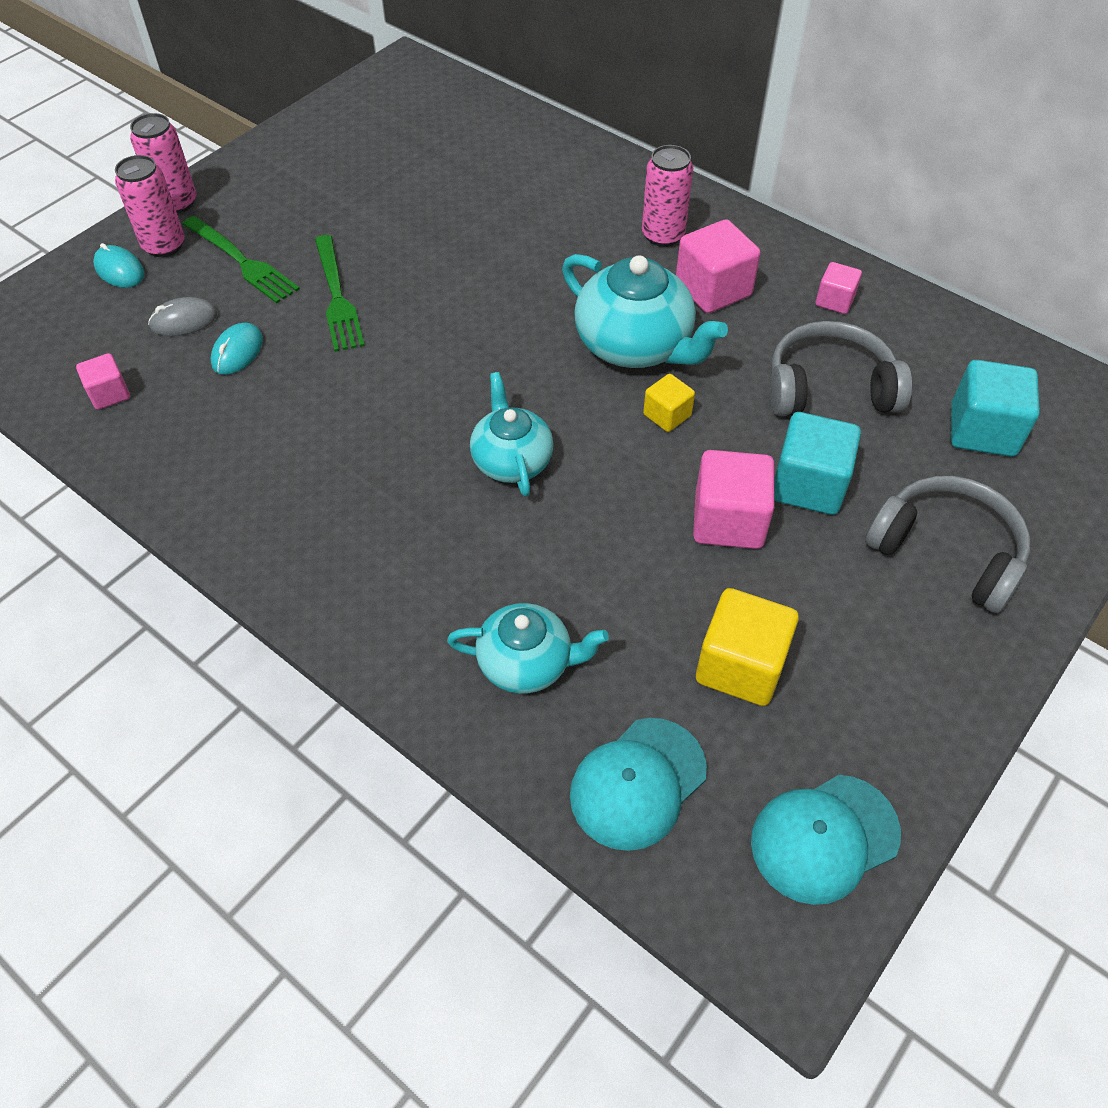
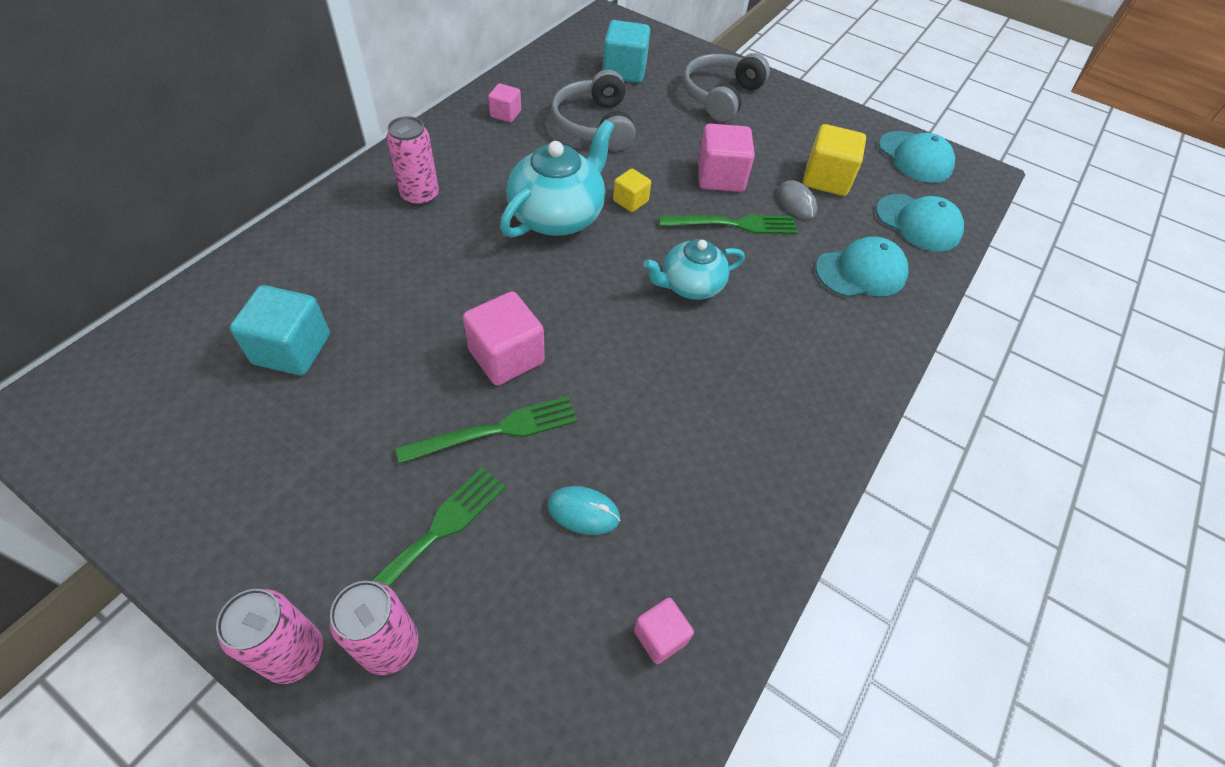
camera: 100 degrees left, 0 degrees up
turquoise mouse [93,243,144,288] -> none
grey mouse [148,297,217,336] -> grey mouse moved to [777,180,818,219]
turquoise teapot [447,603,609,694] -> turquoise cap [816,236,908,297]
pink cube [676,219,761,313] -> pink cube moved to [463,292,545,386]
turquoise cube [774,412,861,515] -> turquoise cube moved to [230,285,330,375]
none -> green fork [659,215,797,234]

